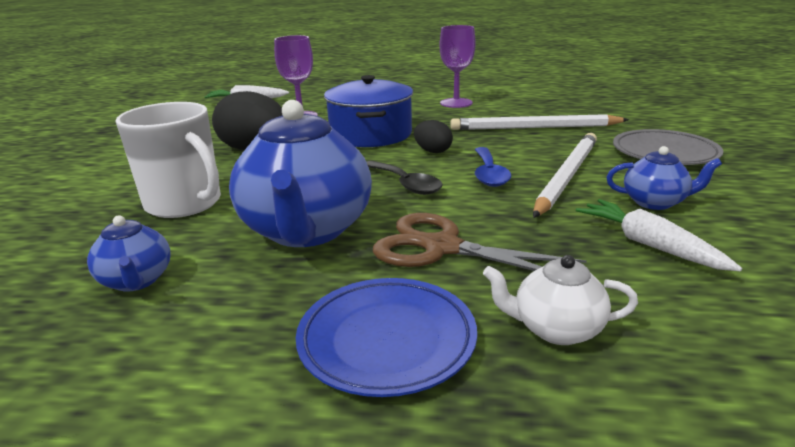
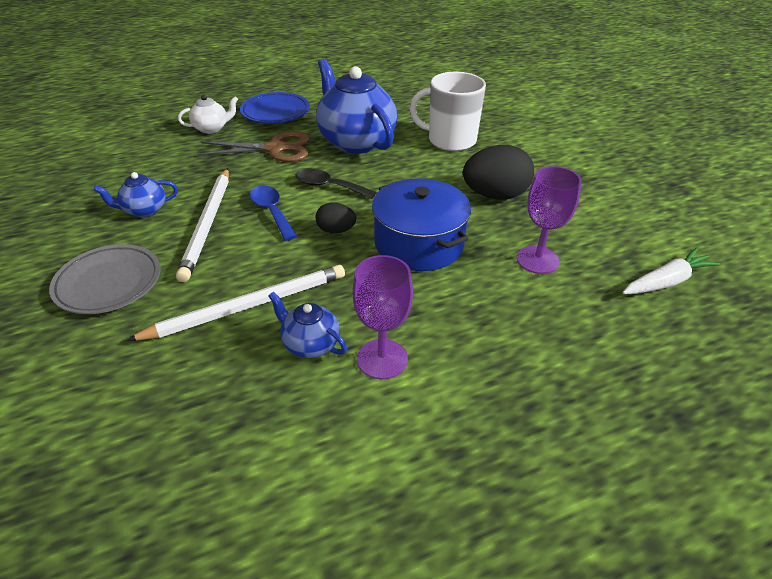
camera: 150 degrees right, 15 degrees up
blue teapot [87,215,171,292] -> blue teapot moved to [268,292,347,358]
white carrot [576,199,742,271] -> none

